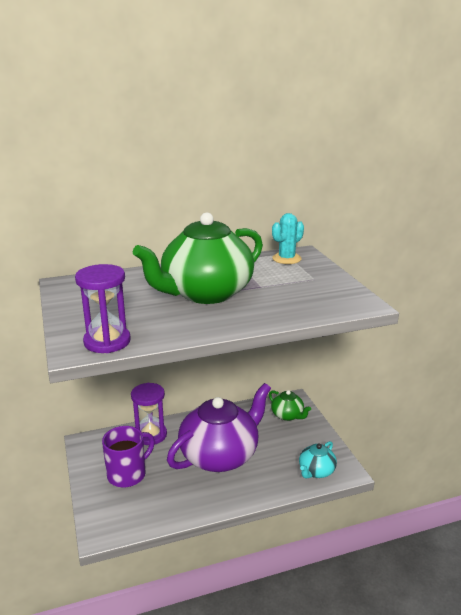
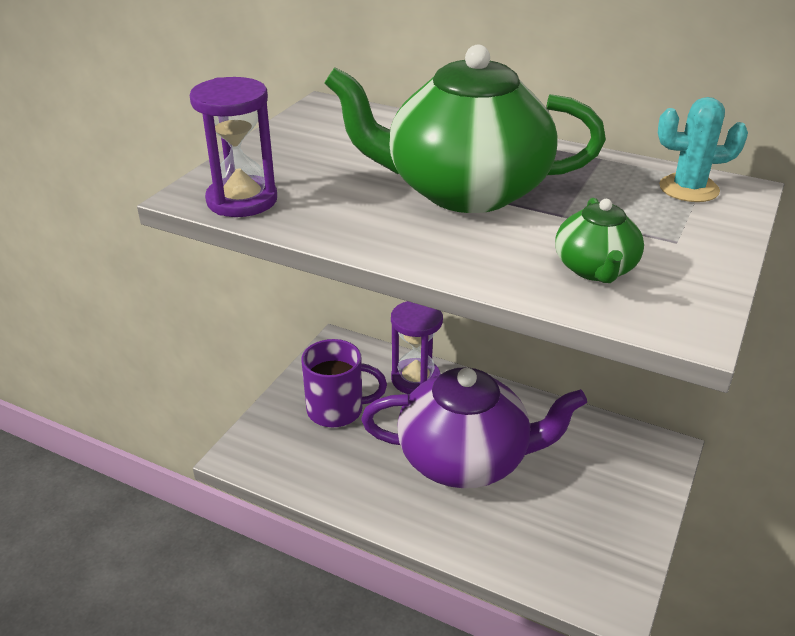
camera: 45 degrees right, 10 degrees up
green teapot [269,390,311,421] -> green teapot moved to [555,198,644,283]
turquoise teapot [299,441,337,479] -> none

